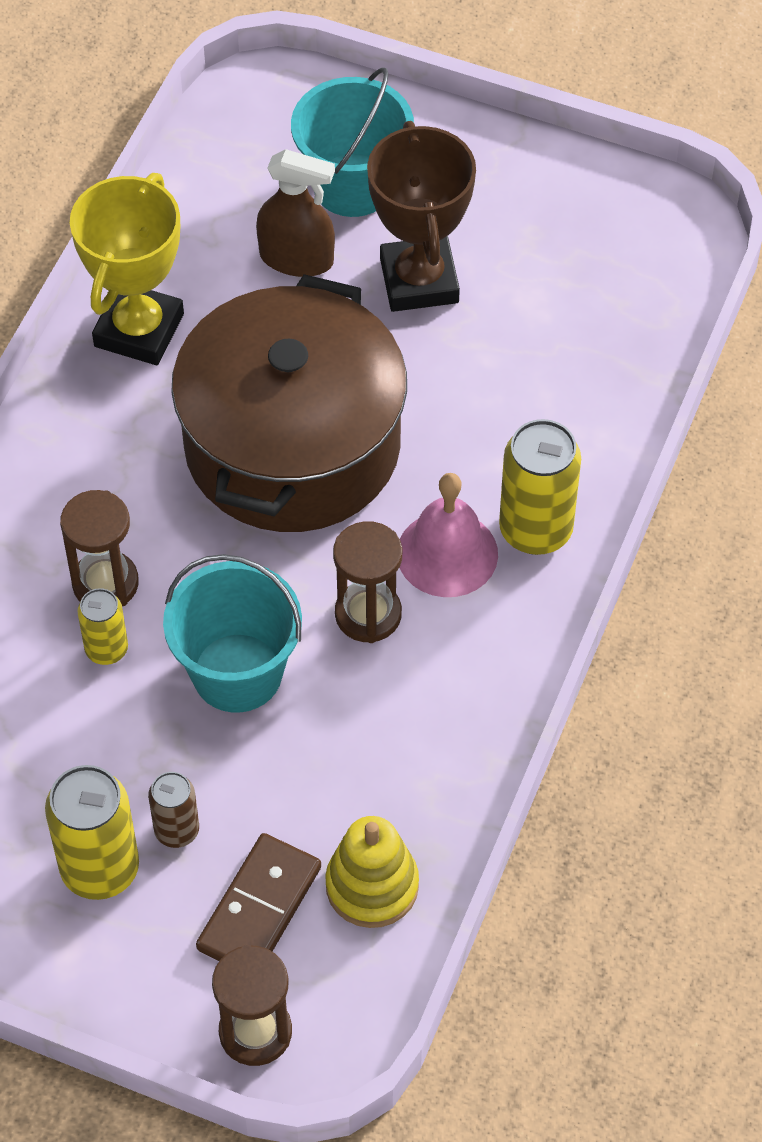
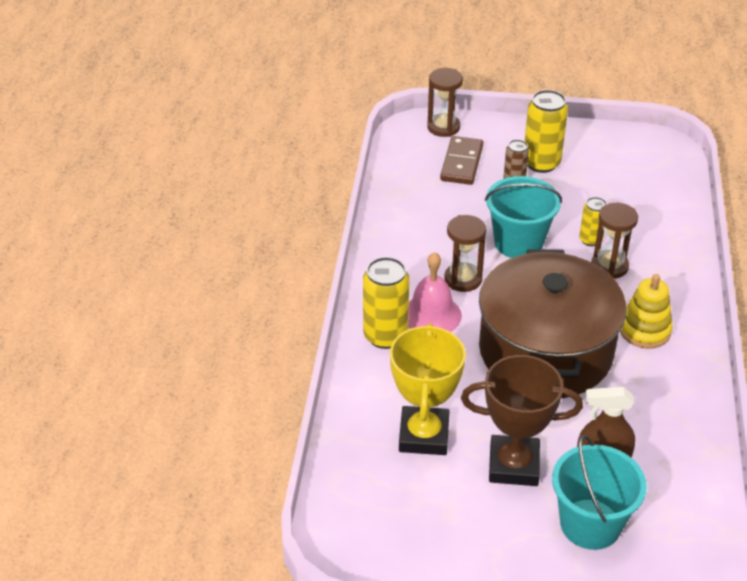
camera: 165 degrees right, 15 degrees down
yellow trophy [70,173,184,365] -> yellow trophy moved to [390,323,466,455]
yellow stacking toy [325,816,419,928] -> yellow stacking toy moved to [620,274,673,349]
brown trophy [367,121,476,312] -> brown trophy turned 60 degrees counterclockwise [461,355,583,486]

